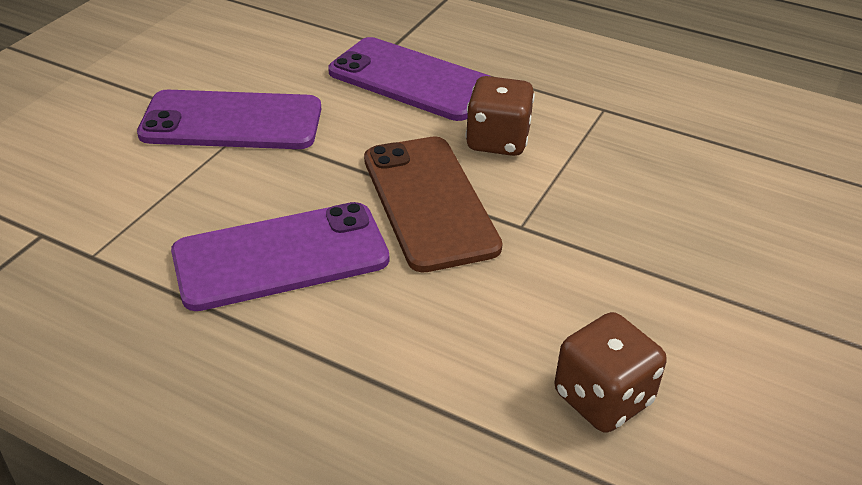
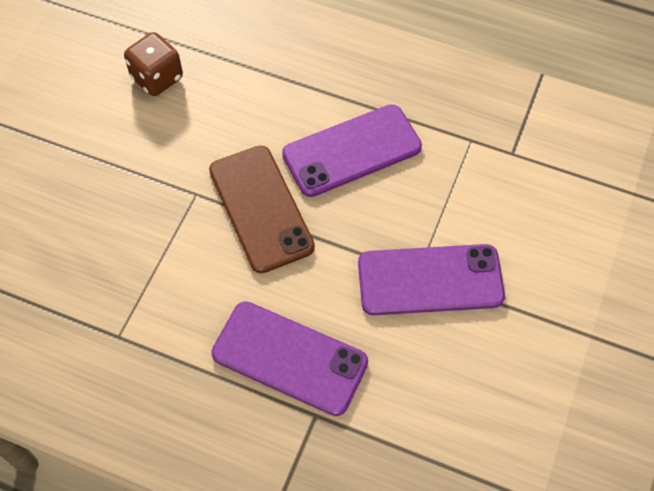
camera: 175 degrees right, 20 degrees up
brown dice [465,76,535,156] -> none

